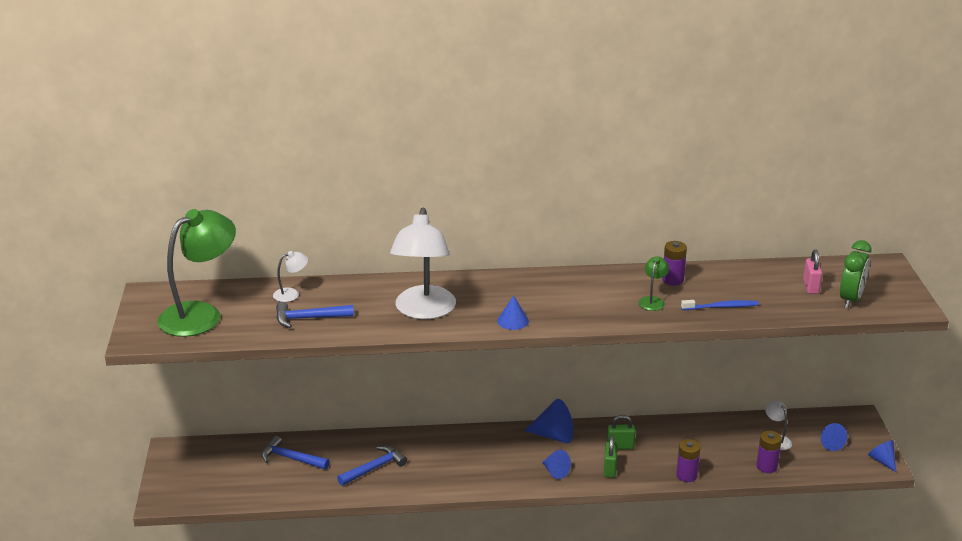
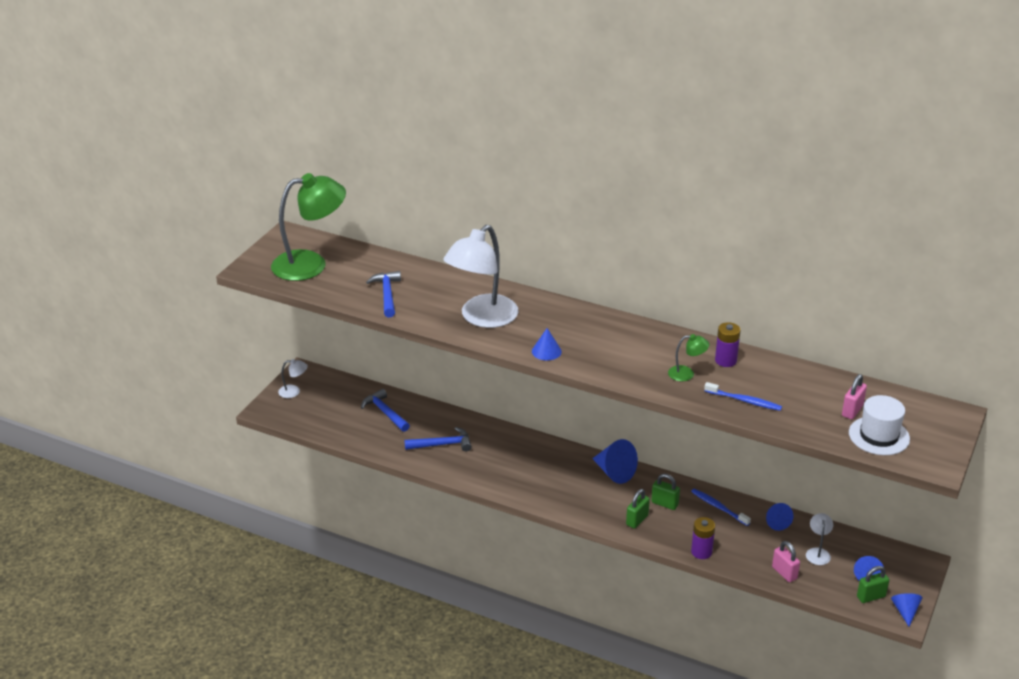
camera: 30 degrees right, 5 degrees up
white lamp [273,251,308,302] -> white lamp moved to [278,359,308,398]
blue hammer [276,302,354,328] -> blue hammer turned 60 degrees clockwise [366,271,401,318]
blue cone [542,450,571,479] -> blue cone moved to [766,503,793,531]
green lamp [639,256,669,311] -> green lamp turned 45 degrees clockwise [668,334,709,381]
purple battery [756,431,782,473] -> pink padlock [772,541,800,582]
green clock [840,240,872,308] -> white hat [849,395,910,455]
none -> blue toothbrush [691,489,751,526]
none -> green padlock [857,566,889,603]

